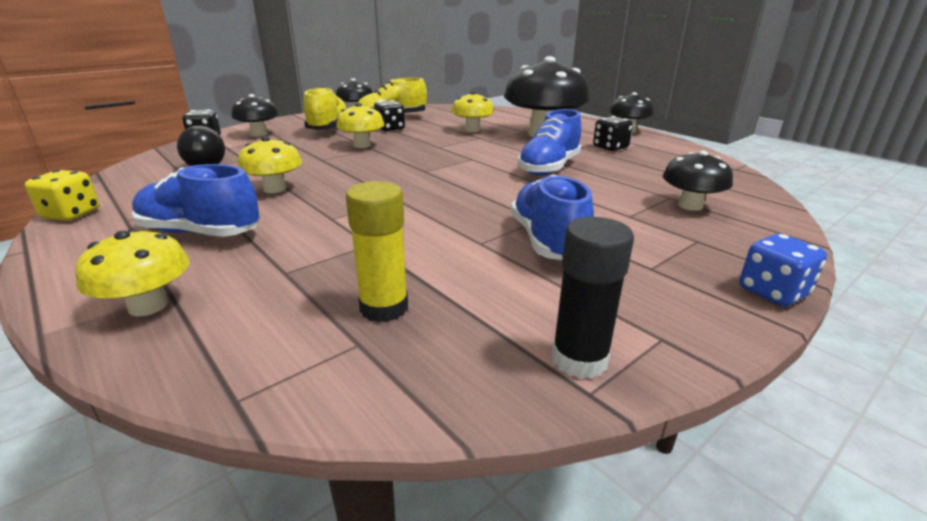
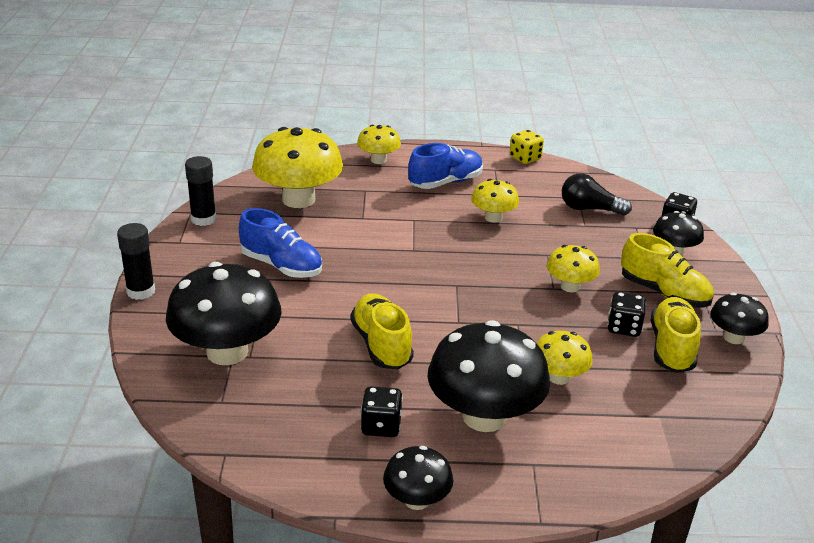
camera: 130 degrees right, 5 degrees up
yellow glue stick [346,181,408,322] -> yellow mushroom [252,127,343,208]
blue shoe [518,109,581,176] -> yellow shoe [351,294,414,369]
black mushroom [662,150,733,211] -> black mushroom [166,262,282,365], size x1.90
blue dice [739,234,827,307] -> black glue stick [117,223,155,300]

